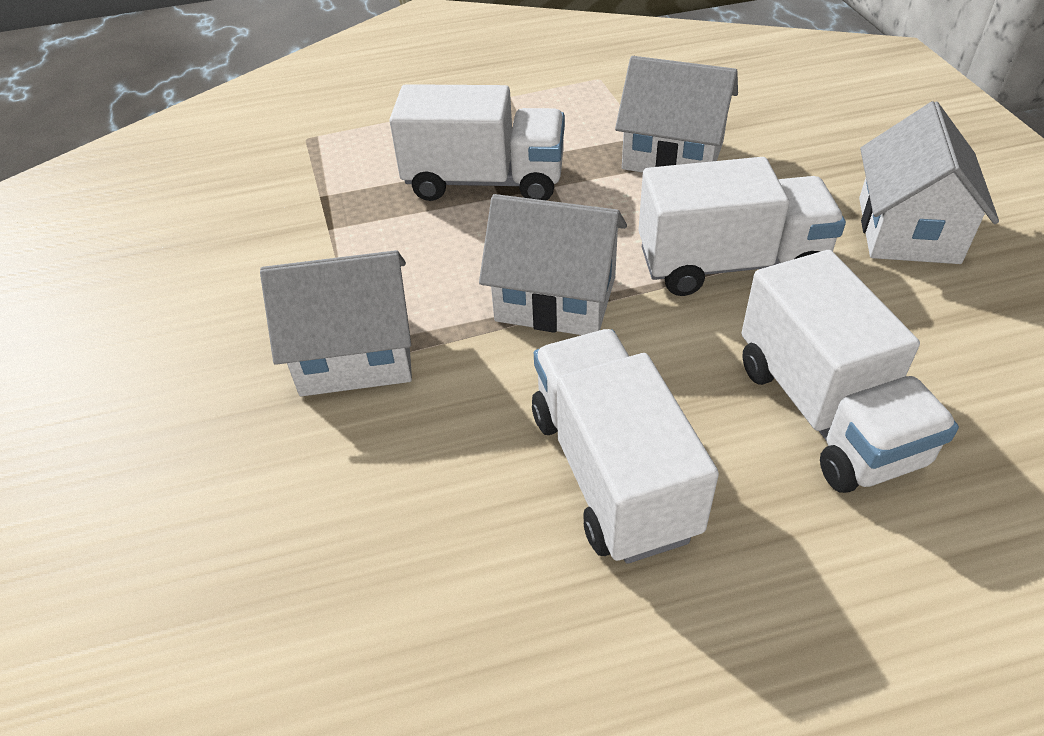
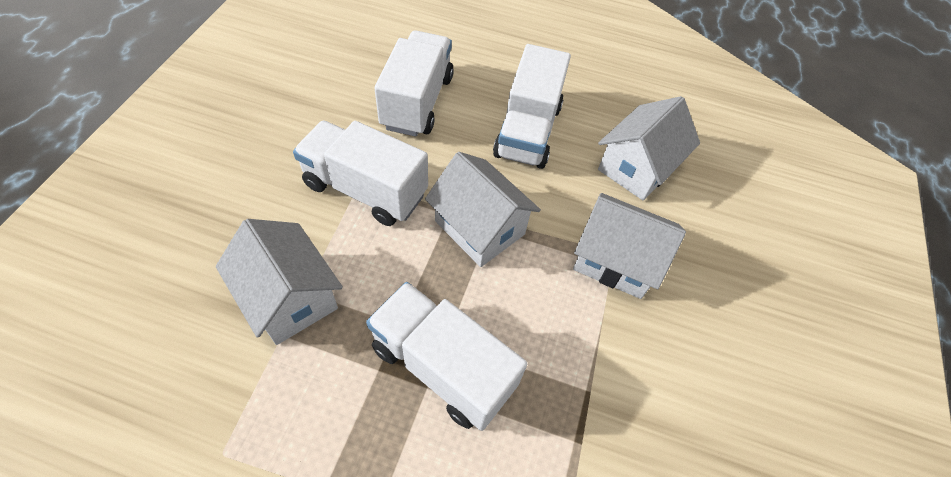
camera: 155 degrees left, 10 degrees up
white house [859,101,999,264] -> white house moved to [598,96,700,201]

